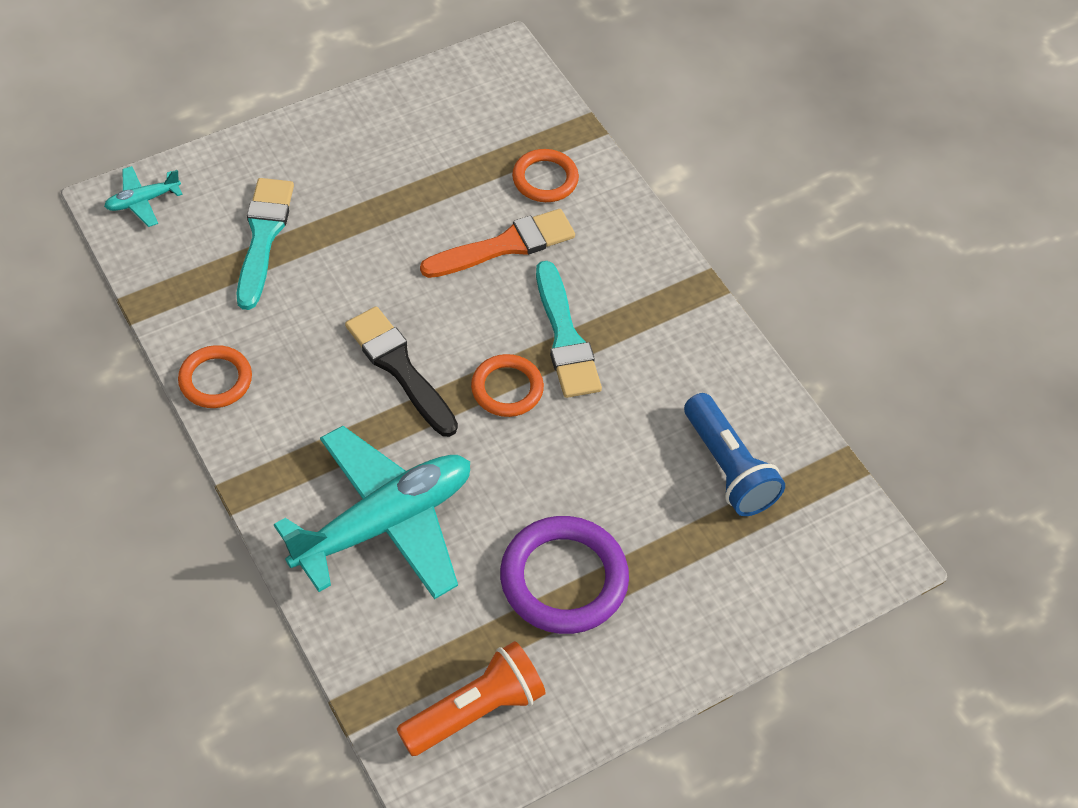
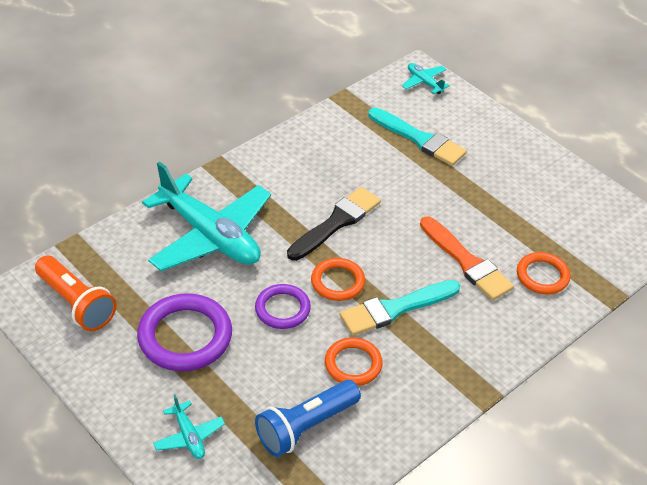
camera: 80 degrees right, 10 degrees down
orange ring [178,345,252,408] -> orange ring moved to [325,337,383,386]
turquoise brush [237,178,294,310] -> turquoise brush turned 45 degrees clockwise [368,107,467,166]
none -> turquoise plane [153,394,225,459]
none -> purple ring [255,284,311,329]

